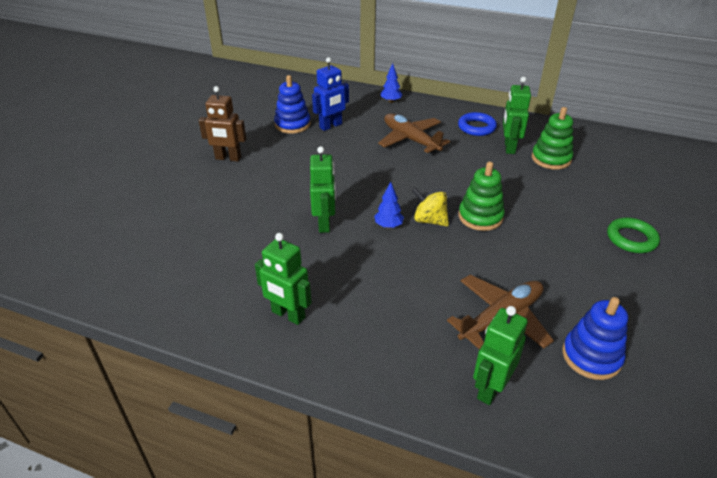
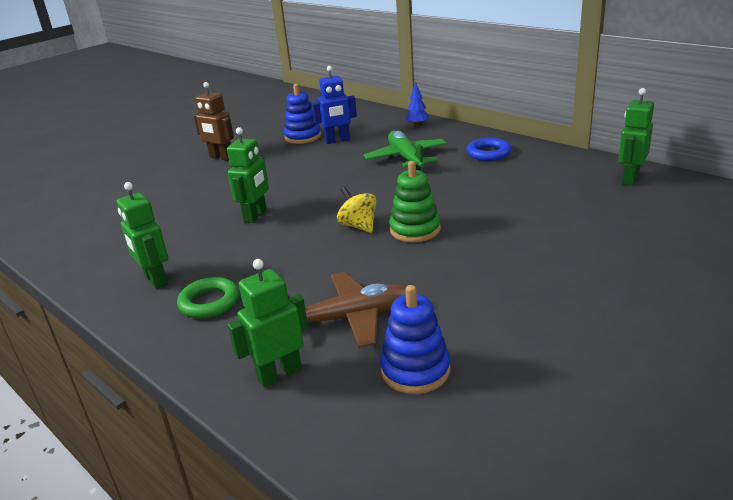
camera: 25 degrees right, 10 degrees down
blue tree [374,182,404,228] -> none
brown plane [378,113,450,153] -> green plane [364,131,447,170]
green robot [503,77,531,154] -> green robot moved to [618,88,654,186]
green stacking toy [532,107,573,170] -> none
green ring [607,217,660,253] -> green ring moved to [177,277,239,318]

